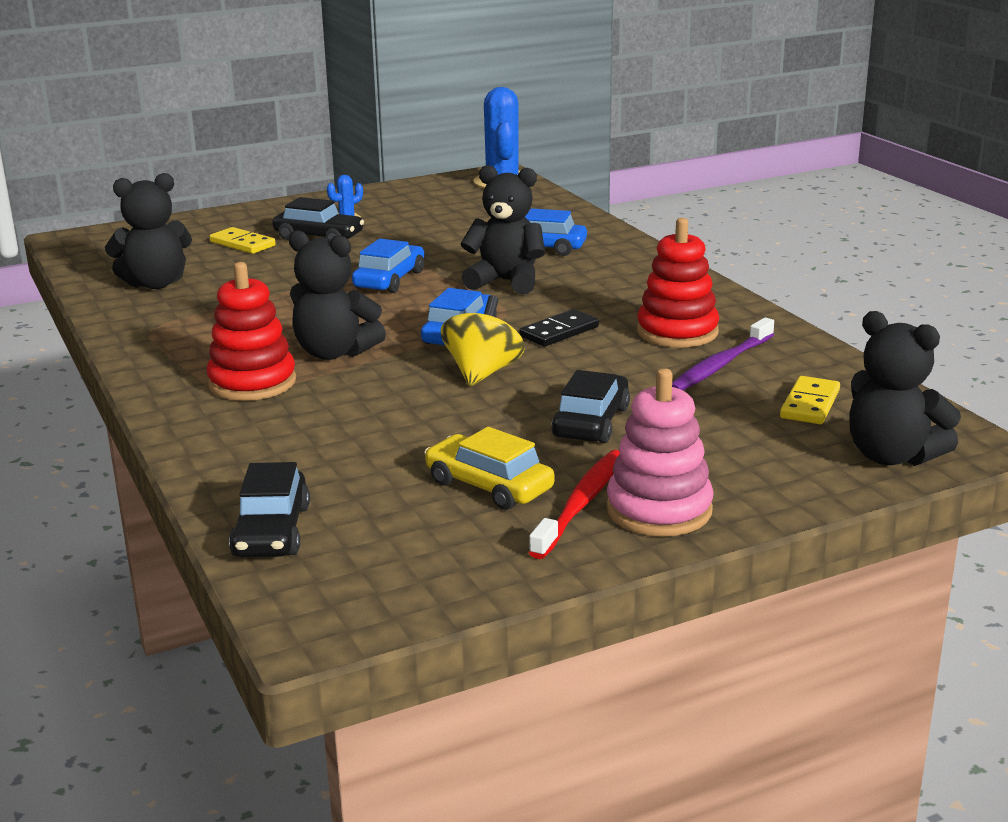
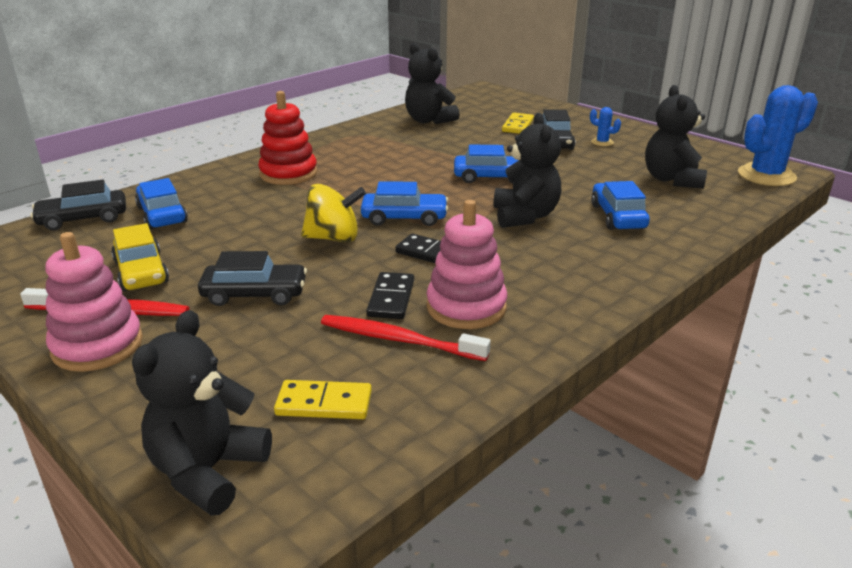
camera: 70 degrees right, 5 degrees up
black teddy bear [289,230,386,360] -> black teddy bear moved to [645,85,707,189]
yellow car [424,427,555,510] -> yellow car turned 135 degrees clockwise [111,223,169,291]
red stacking toy [637,218,719,348] -> pink stacking toy [427,200,507,329]
purple toothbrush [672,317,774,390] -> red toothbrush [321,315,491,361]
none -> blue car [135,178,188,229]
none -> black domino [367,272,414,319]

